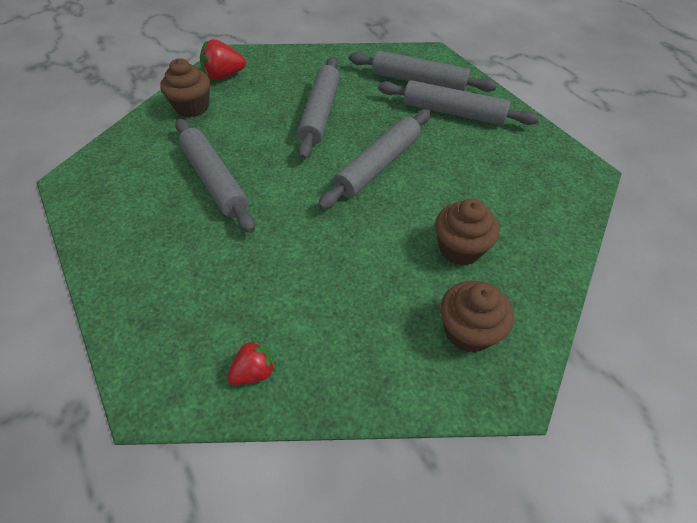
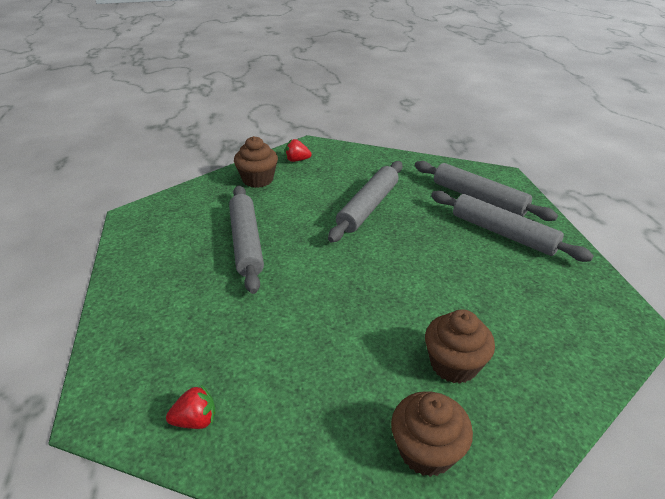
camera: 20 degrees right, 15 degrees down
red strawberry [200,39,246,80] -> red strawberry [285,139,311,162], size x0.66
grey rolling pin [318,109,431,210] -> none

